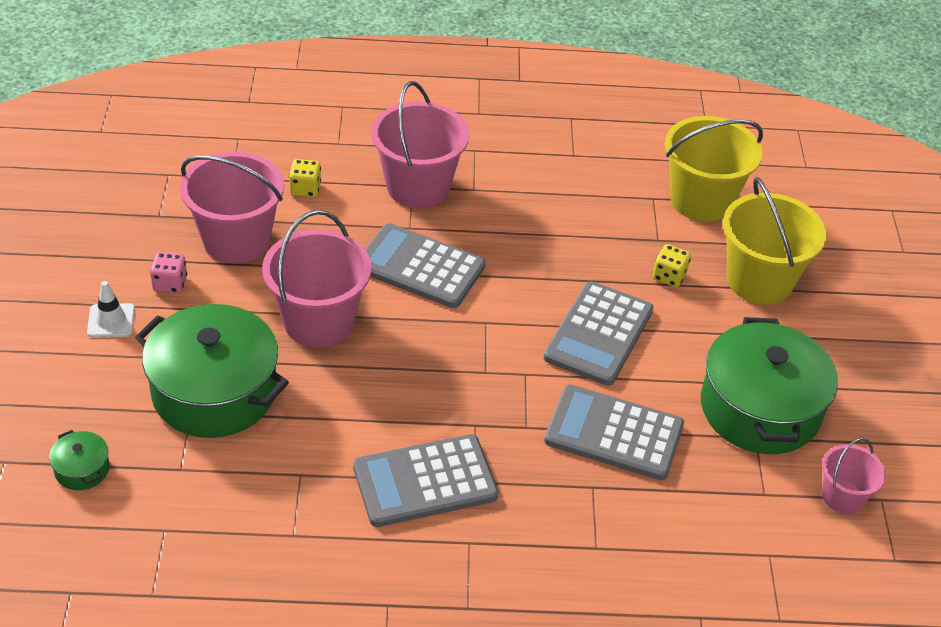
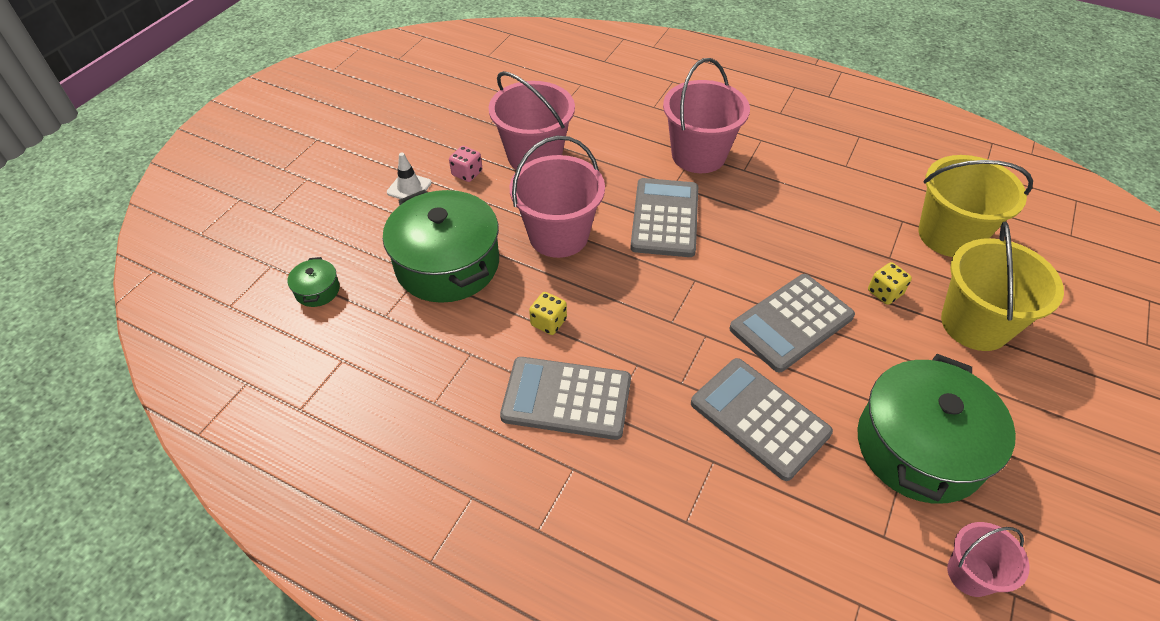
camera: 30 degrees right, 5 degrees up
yellow dice [289,159,321,197] -> yellow dice moved to [529,292,567,335]
grey calculator [365,223,486,308] -> grey calculator turned 45 degrees clockwise [630,178,698,257]

